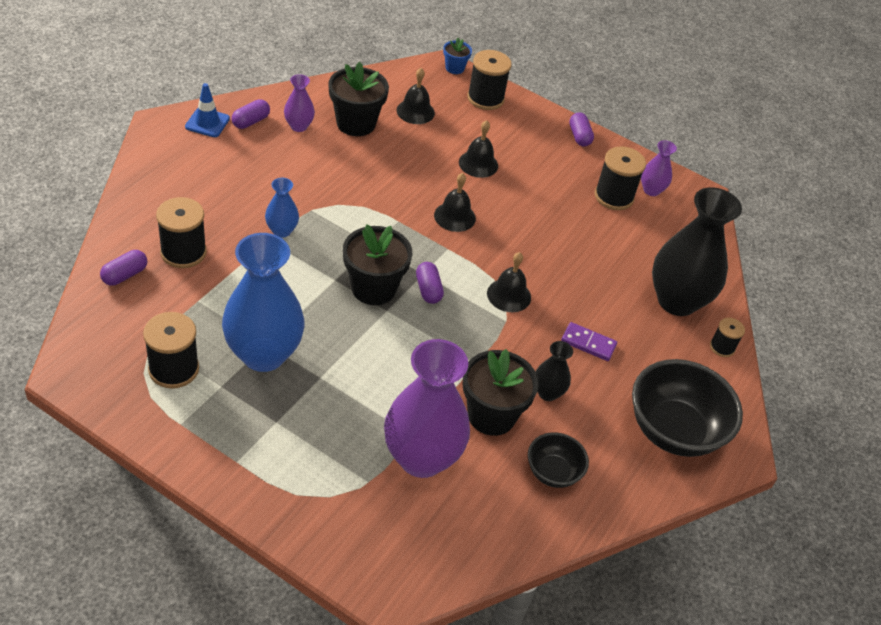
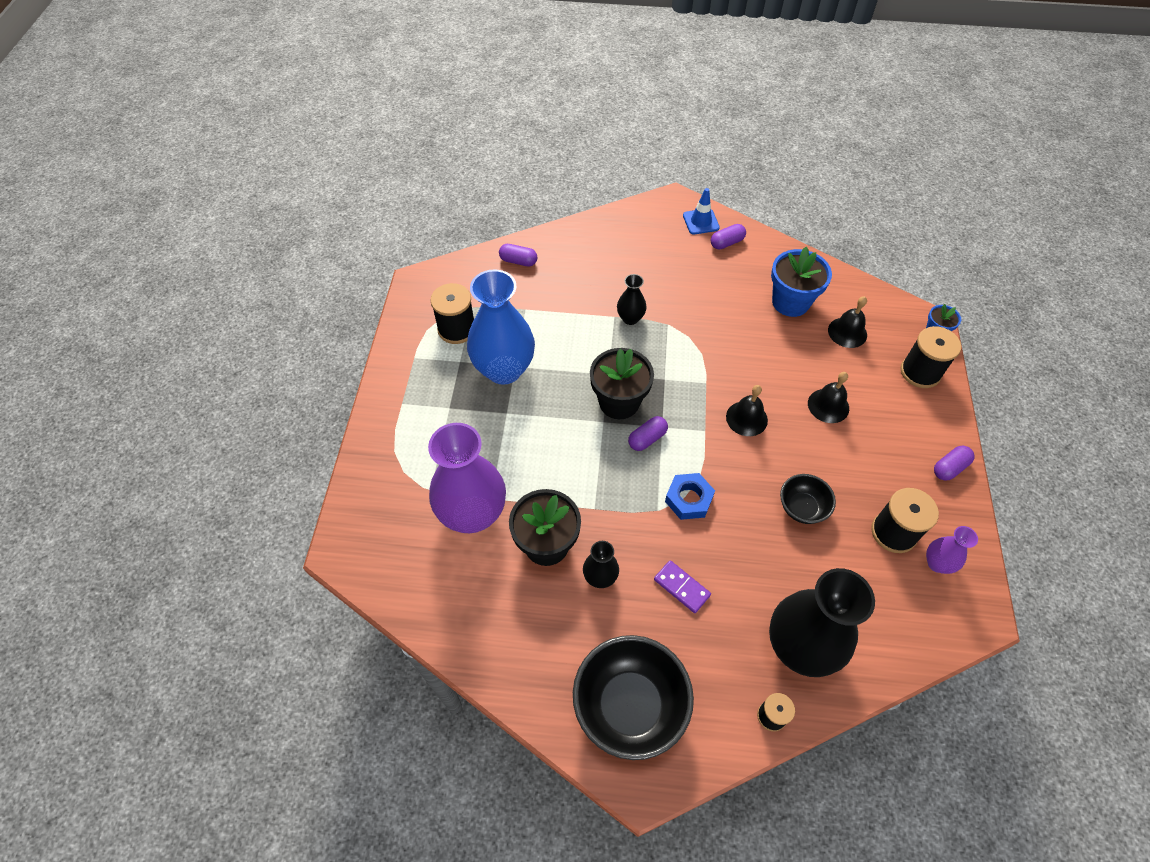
camera: 70 degrees right, 10 degrees up
black spool [156,197,207,268] -> none
purple capsule [231,99,270,129] -> purple capsule turned 45 degrees counterclockwise [711,224,746,249]
blue vase [265,178,299,238] -> black vase [617,274,647,325]
purple vase [284,74,315,132] -> none
black flower pot [328,62,389,136] -> blue flower pot [771,247,832,317]
black bell [487,252,531,312] -> blue nut [665,473,715,520]
black bowl [528,432,589,488] -> black bowl moved to [780,474,836,524]
purple domino [561,322,617,361] -> purple domino turned 45 degrees counterclockwise [654,560,711,613]

